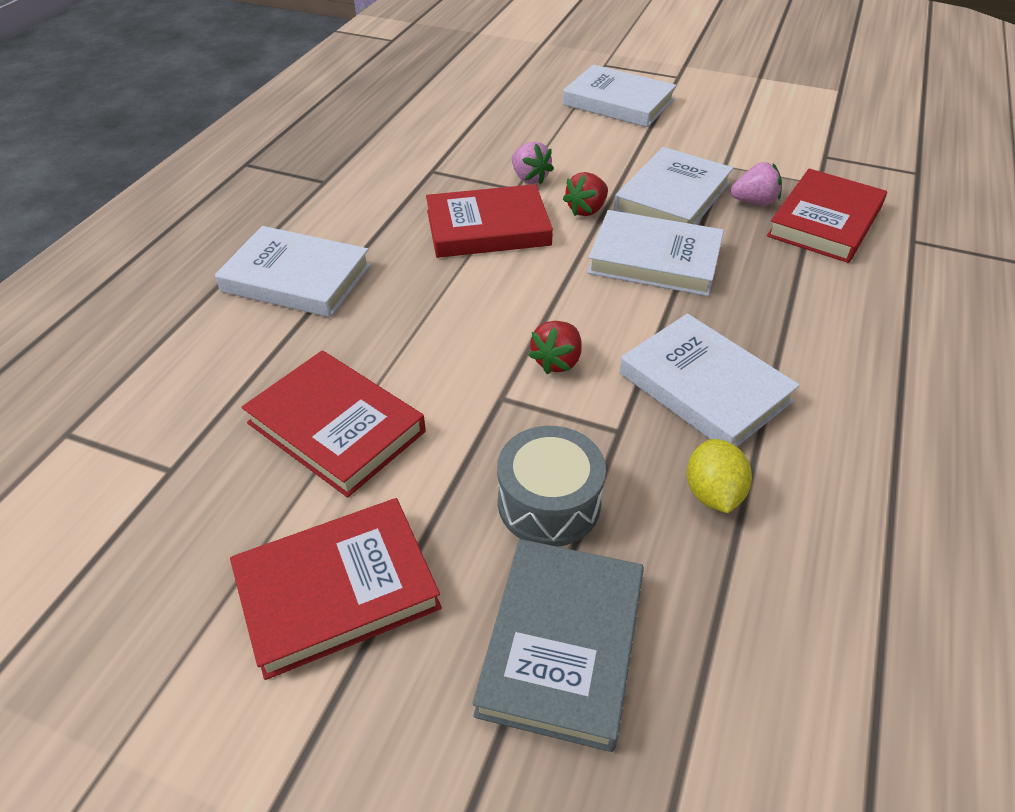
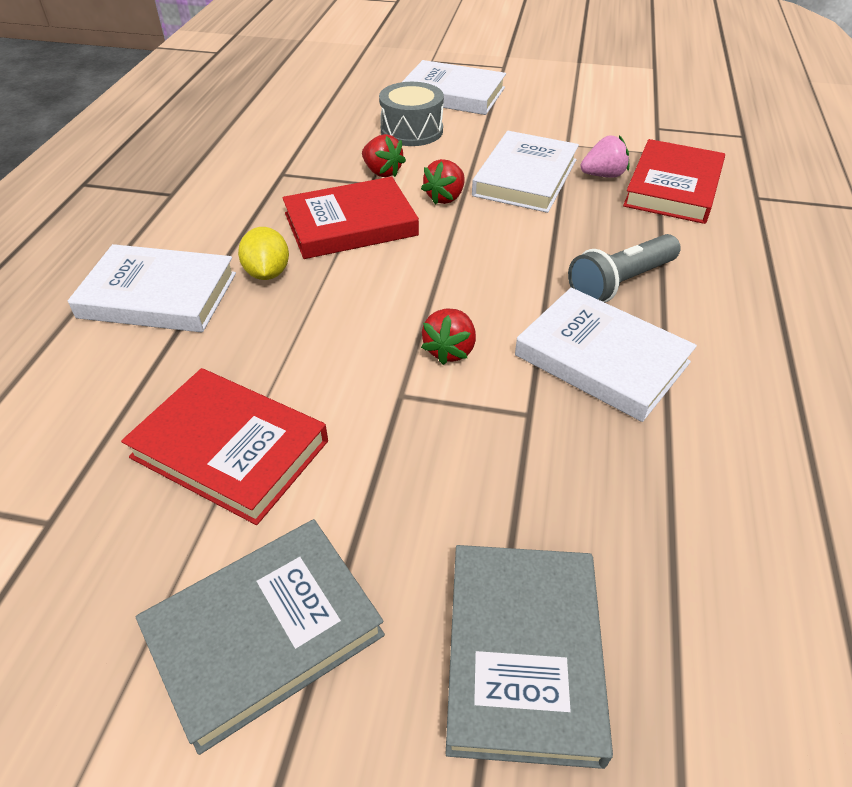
camera: 10 degrees left, 0 degrees up
red book [230,498,442,680] -> grey book [136,519,385,755]
grey drum [497,426,606,547] -> grey drum moved to [379,82,444,146]
pink strawberry [512,141,554,184] -> red strawberry [362,134,406,177]
white book [587,210,724,296] -> none
yellow lemon [687,439,752,513] -> yellow lemon moved to [238,227,289,280]
none -> grey flashlight [568,234,681,303]

